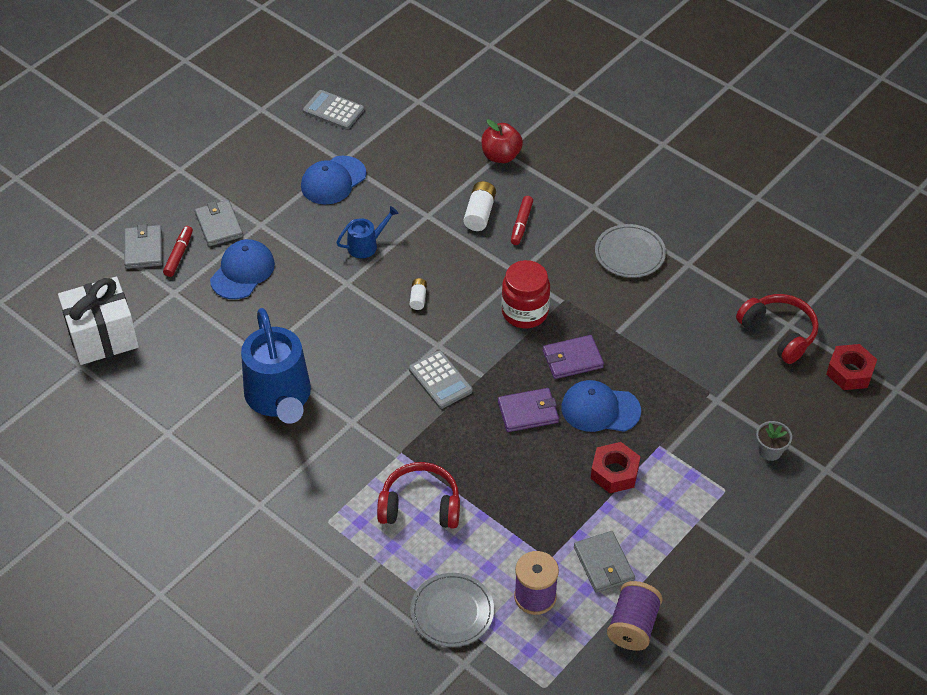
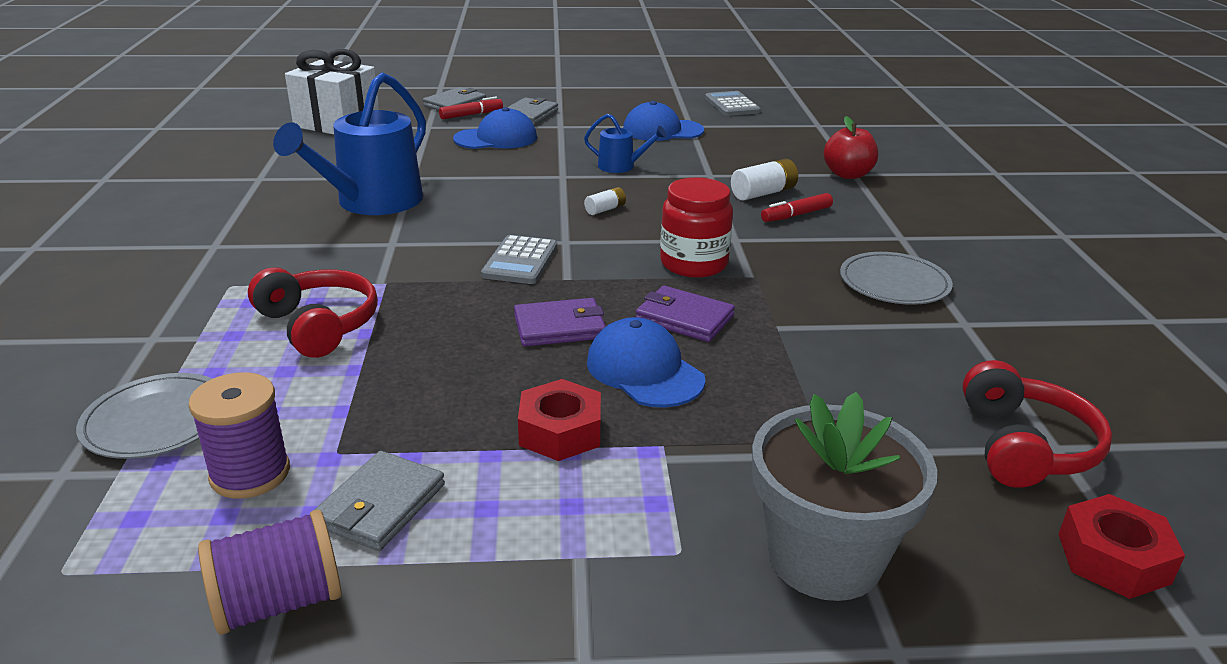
camera: 45 degrees right, 20 degrees down
purple wallet [498,388,559,432] -> purple wallet turned 45 degrees counterclockwise [514,298,606,346]
grey flower pot [756,421,792,461] -> grey flower pot [752,392,937,601], size x2.23

